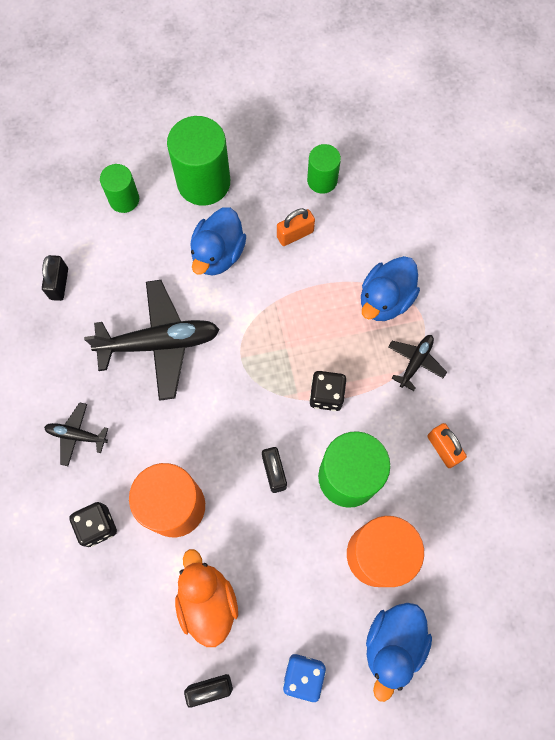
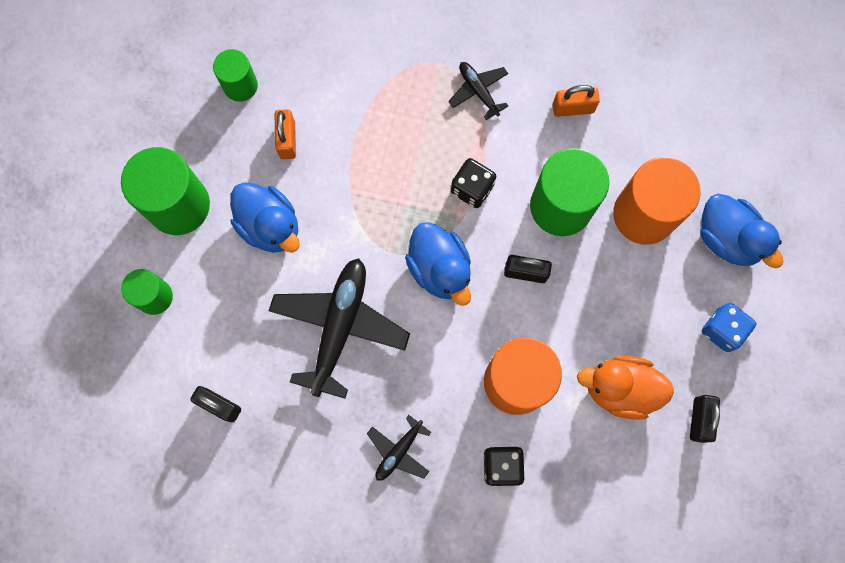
camera: 65 degrees left, 5 degrees up
blue duck [361,256,420,321] -> blue duck moved to [405,222,471,306]

